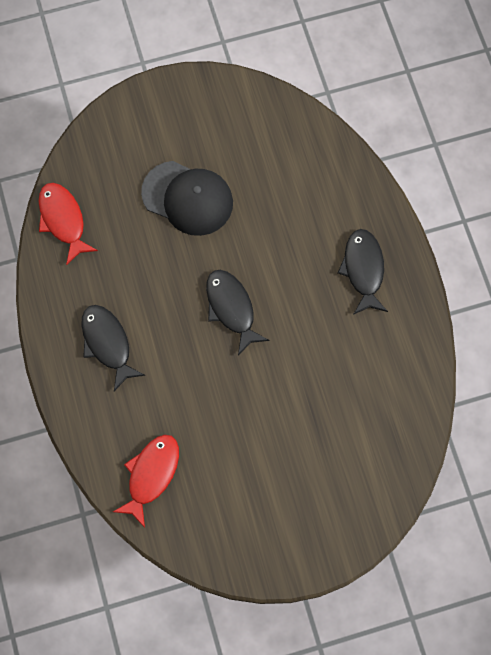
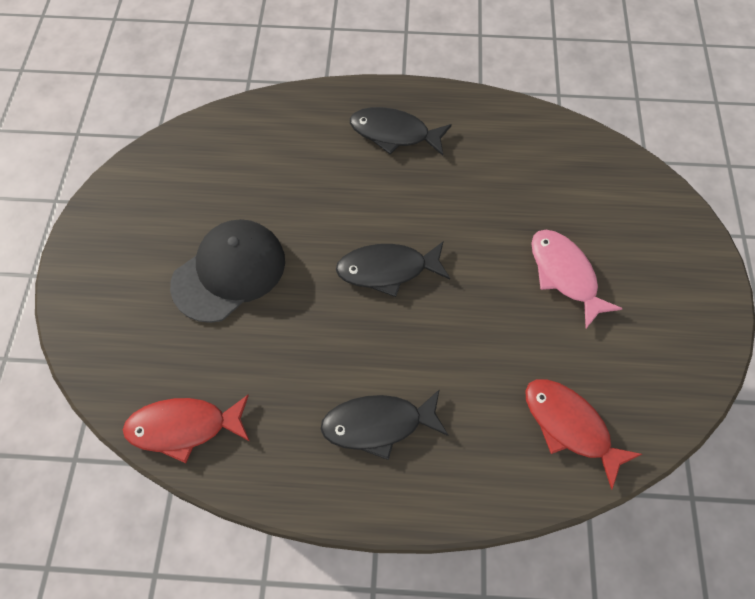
camera: 70 degrees left, 10 degrees down
none -> pink fish [531,230,623,328]

